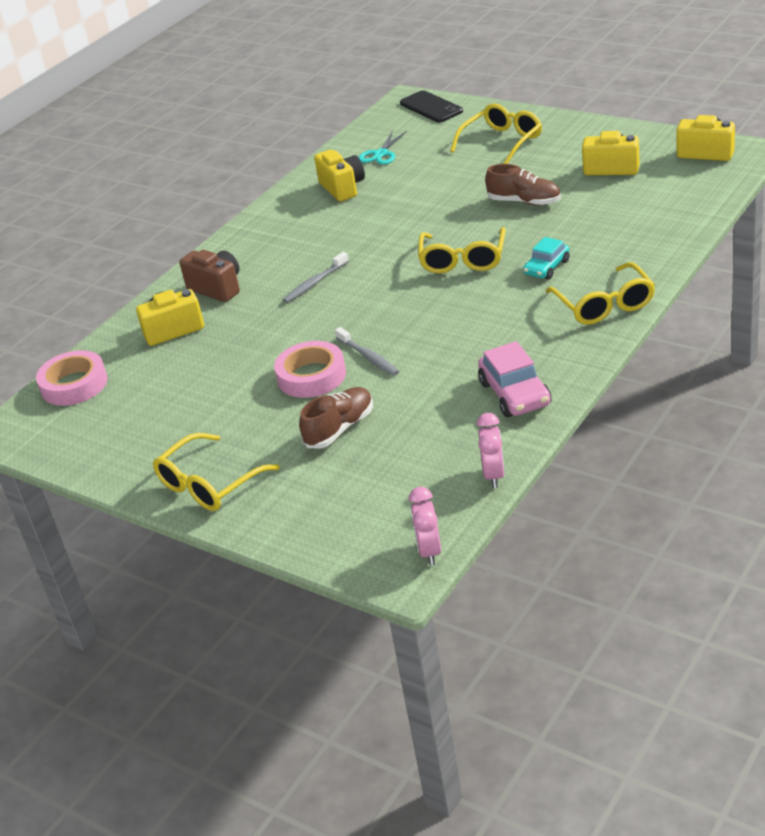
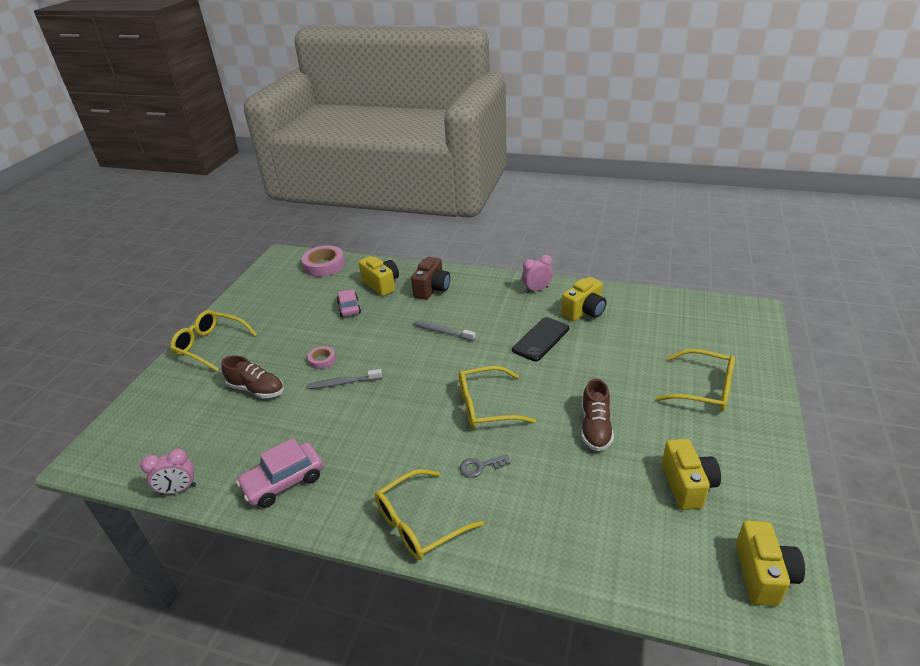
camera: 70 degrees right, 0 degrees up
pink tape [274,341,346,398] -> pink tape [308,346,336,369], size x0.53
grey toothbrush [335,327,399,376] -> grey toothbrush turned 45 degrees clockwise [308,369,382,389]
turquoise scissors [359,130,407,165] -> none
black phone [400,90,463,122] -> black phone moved to [512,317,569,361]
pink clock [409,487,441,566] -> pink clock moved to [522,255,553,293]
turquoise car [523,237,570,280] -> grey key [460,454,510,477]
none -> pink car [337,289,361,317]

